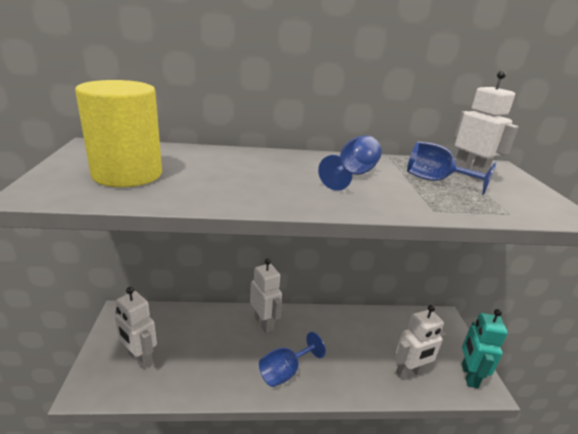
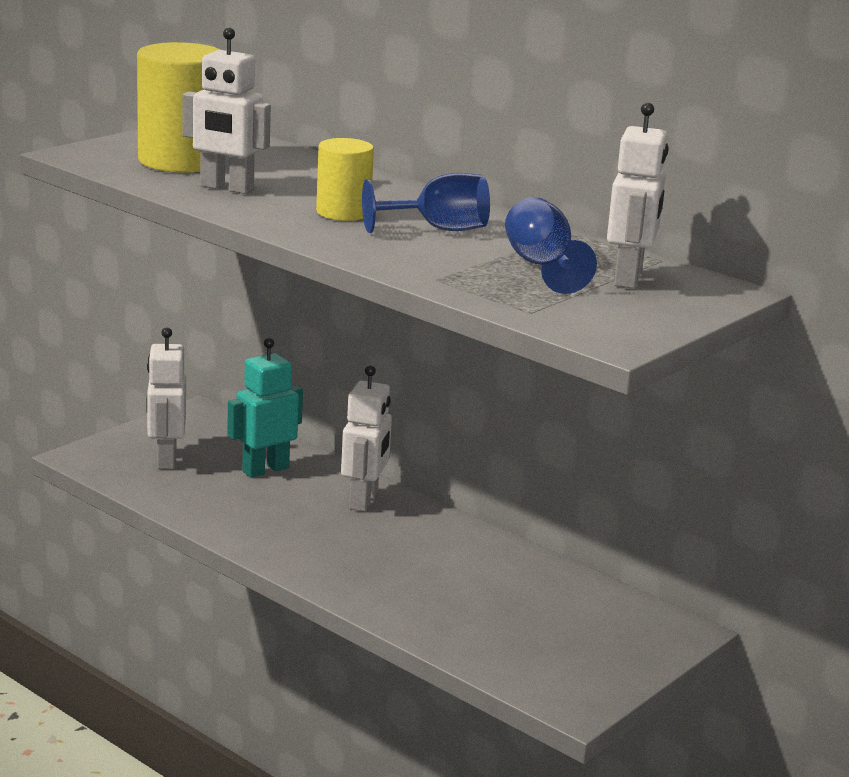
camera: 45 degrees right, 5 degrees down
blue goblet [259,332,326,387] -> none
white robot [395,305,446,380] -> white robot moved to [182,27,271,194]
turquoise robot [462,309,508,388] -> turquoise robot moved to [227,338,303,478]
none -> yellow cylinder [316,138,374,221]

